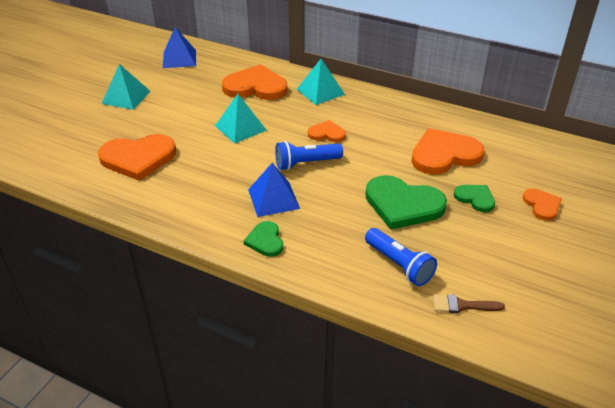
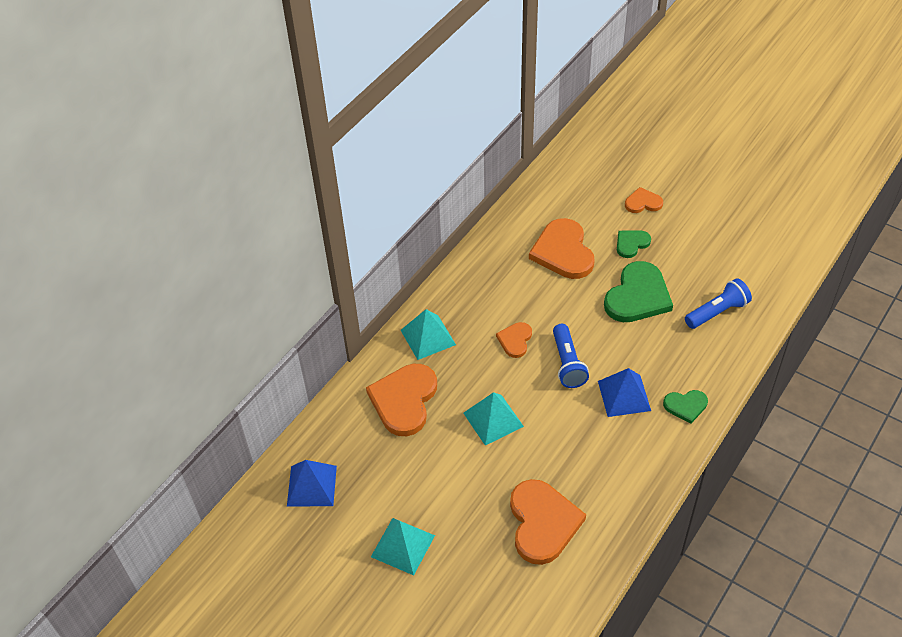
camera: 80 degrees left, 10 degrees up
brown brush [433,294,505,313] -> none

